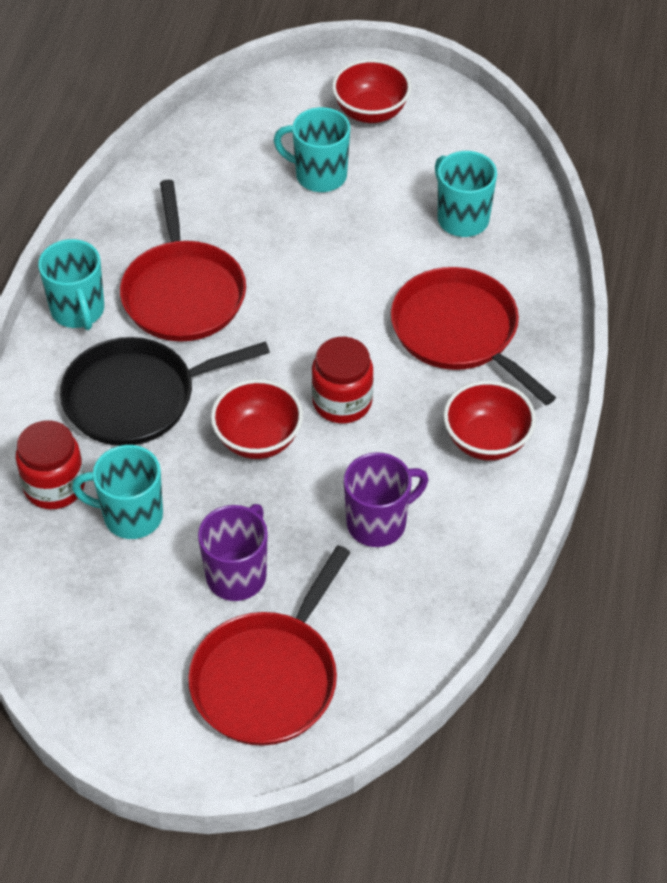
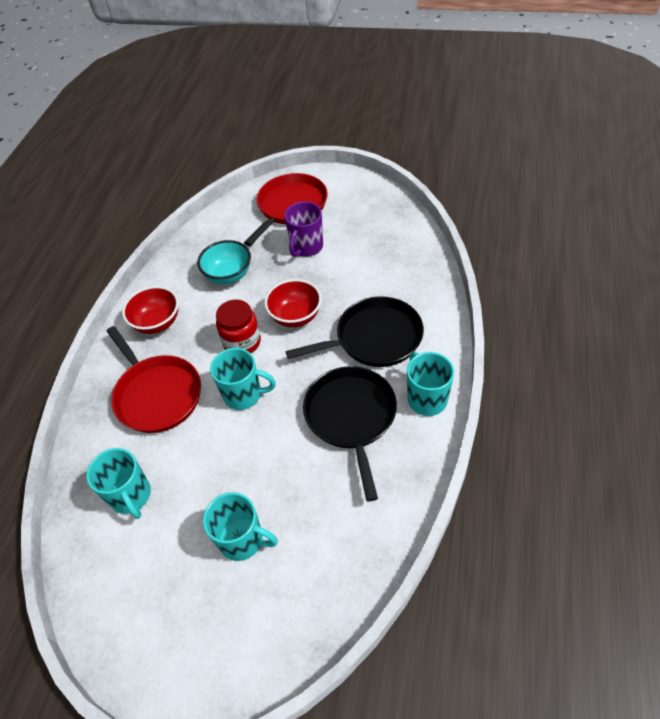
camera: 175 degrees left, 0 degrees up
red jar [16,420,85,509] -> none
turquoise mug [72,445,163,539] -> turquoise mug moved to [210,348,276,410]
red pan [120,179,246,342] -> black pan [303,366,397,501]
red bowl [332,59,411,123] -> none
purple mug [344,452,428,547] -> turquoise bowl [197,240,251,284]

